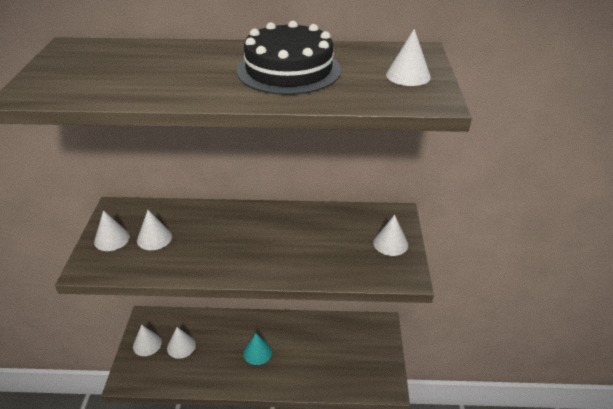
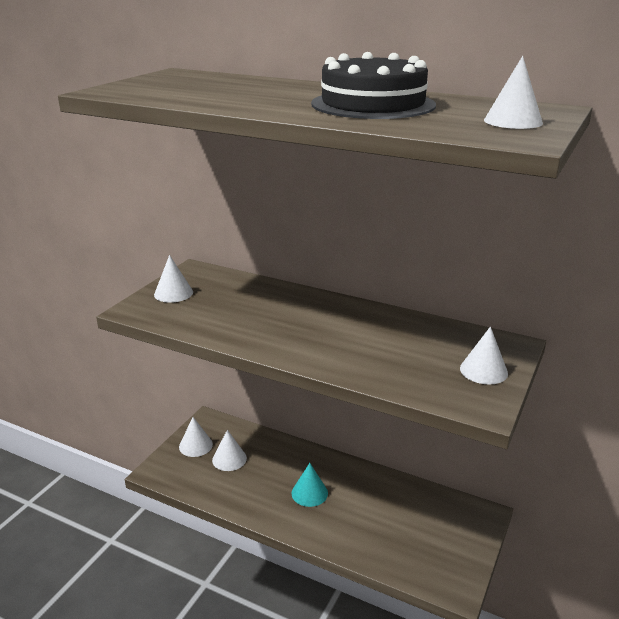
camera: 25 degrees right, 10 degrees down
white cone [137,210,172,250] -> none

